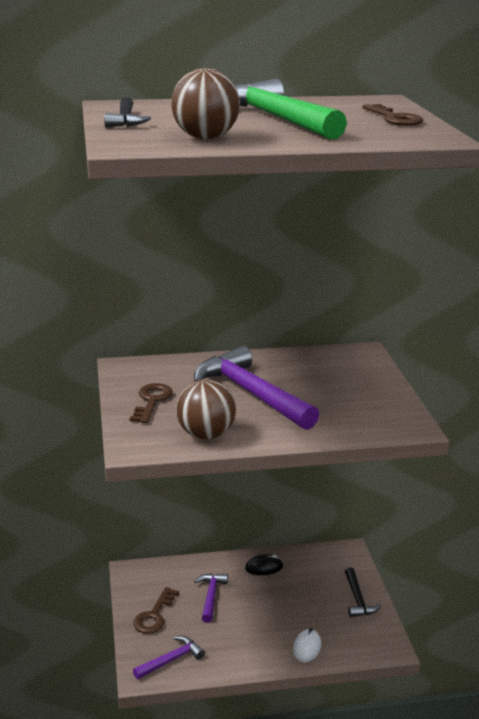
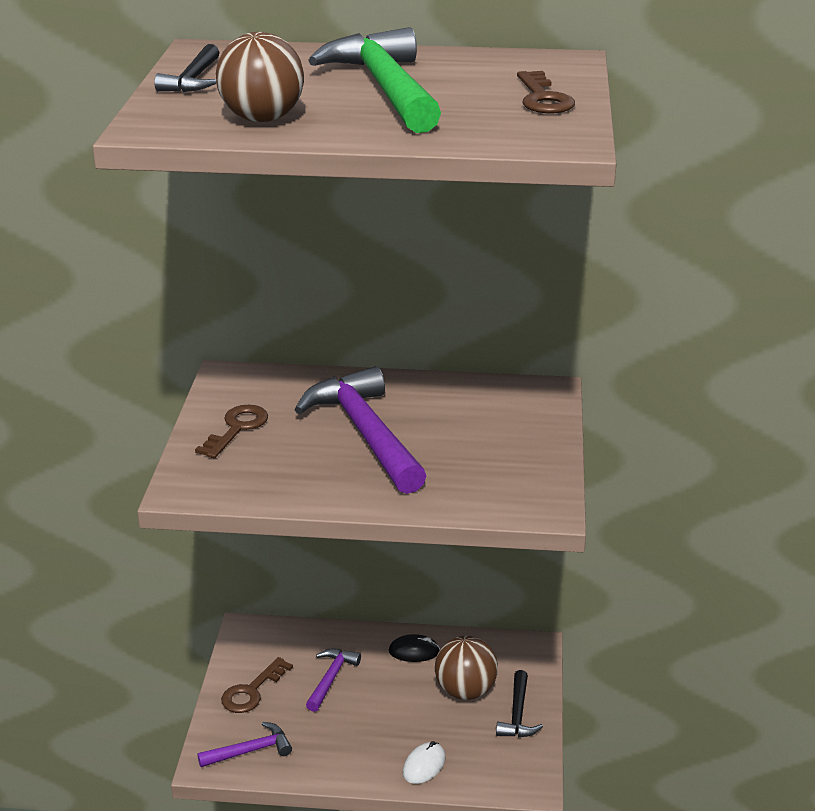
camera: 15 degrees right, 5 degrees up
brown ball [176,379,236,439] -> brown ball moved to [435,636,498,700]

